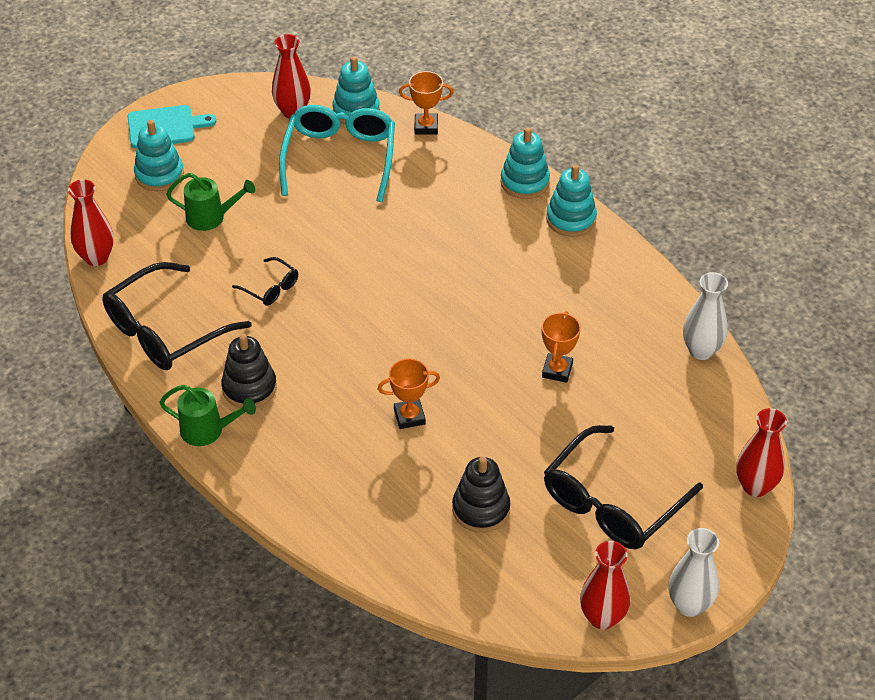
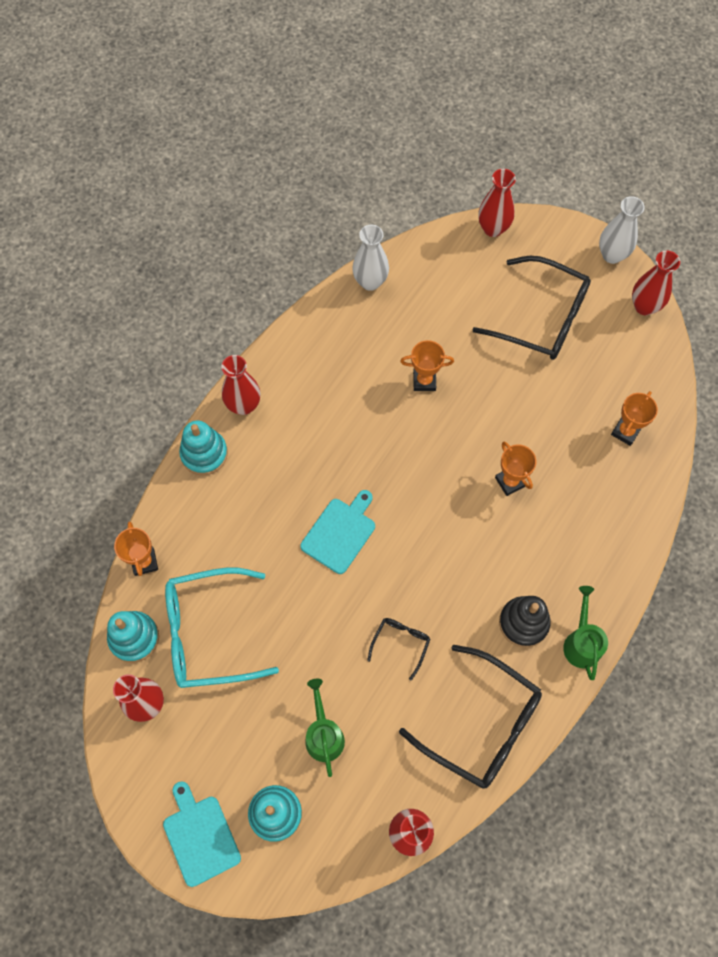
camera: 105 degrees left, 20 degrees up
black stacking toy [452,456,510,533] -> none
turquoise stacking toy [546,164,597,237] -> red vase [221,355,261,415]
none -> turquoise cutting board [300,490,375,574]
none -> orange trophy [611,391,658,446]

